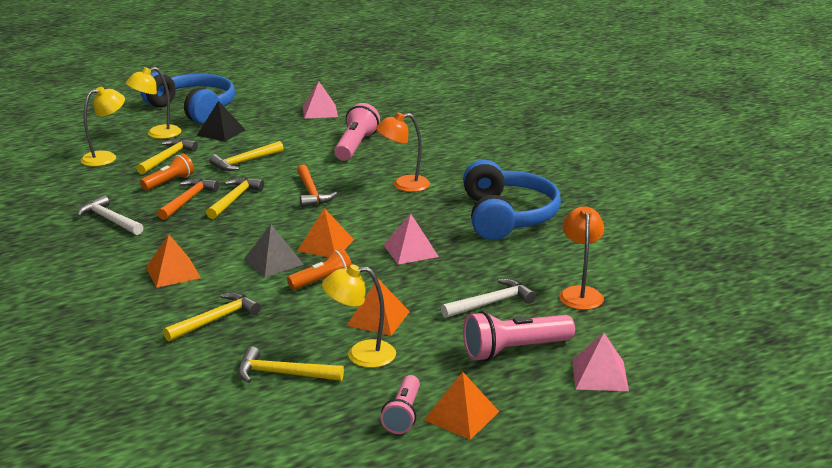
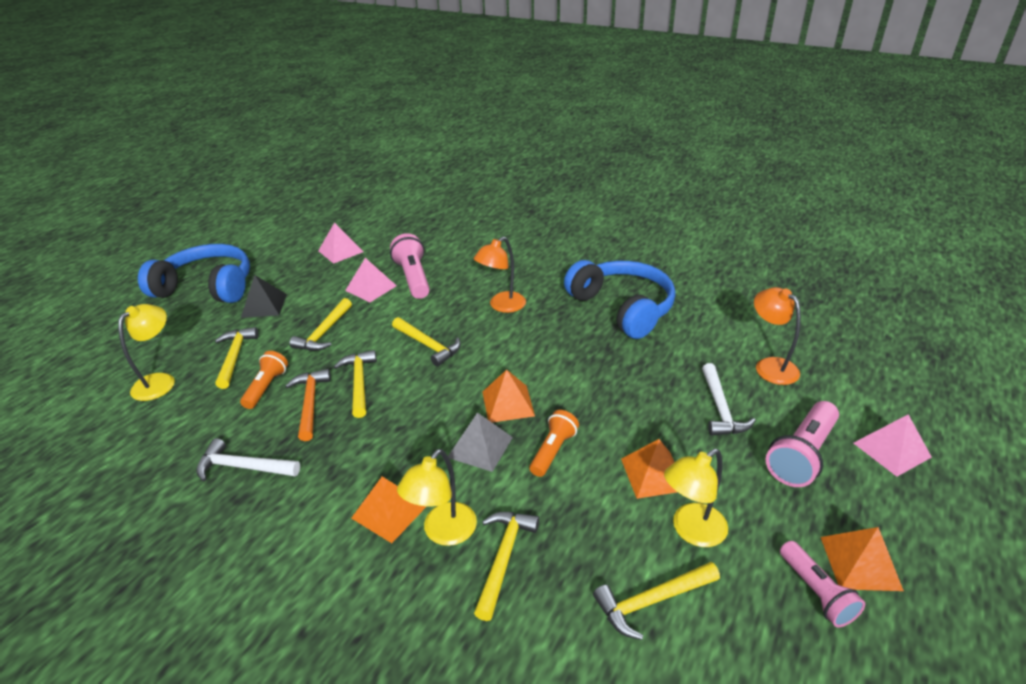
camera: 30 degrees left, 10 degrees up
yellow lamp [126,67,181,139] -> yellow lamp moved to [397,449,477,546]
orange hammer [297,164,337,207] -> yellow hammer [392,317,461,367]
pink pyramid [384,214,439,264] -> pink pyramid moved to [345,258,397,302]
white hammer [441,279,536,318] -> white hammer turned 150 degrees clockwise [702,363,756,436]

